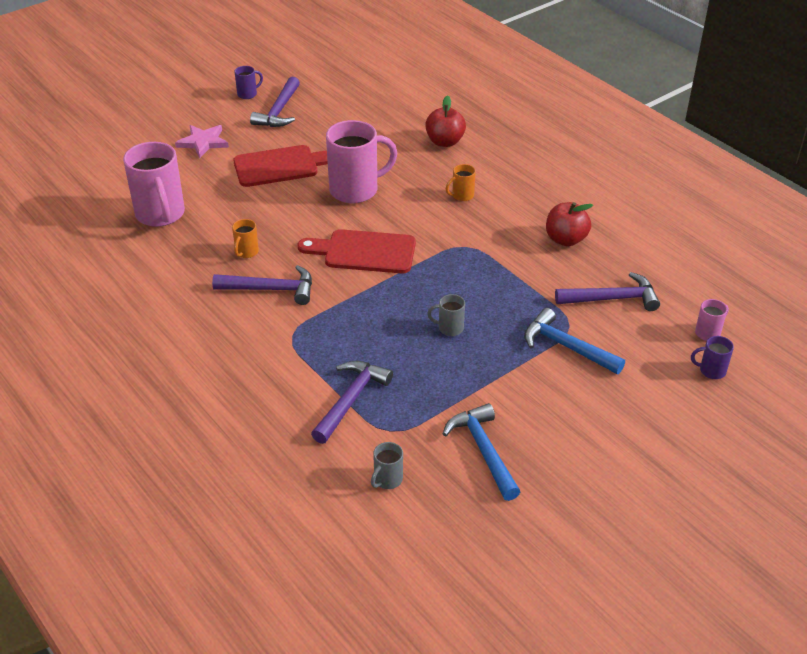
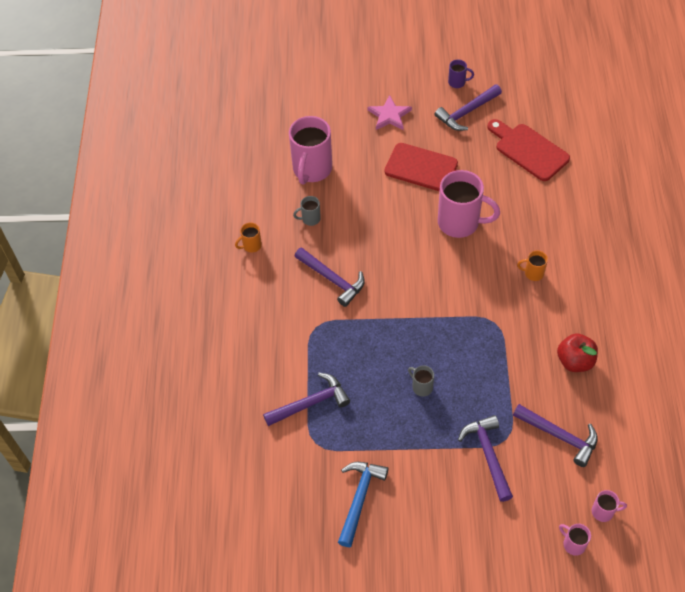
camera: 40 degrees right, 15 degrees up
orange mug [232,219,259,258] -> orange mug moved to [235,223,262,253]
red cutting board [298,229,416,273] -> red cutting board moved to [487,119,570,181]
grey mug [371,442,403,489] -> grey mug moved to [293,196,321,226]
red apple [425,95,466,147] -> none
blue hammer [524,308,625,374] -> purple hammer [458,415,513,502]
purple mug [691,336,734,379] -> pink mug [559,524,591,556]

